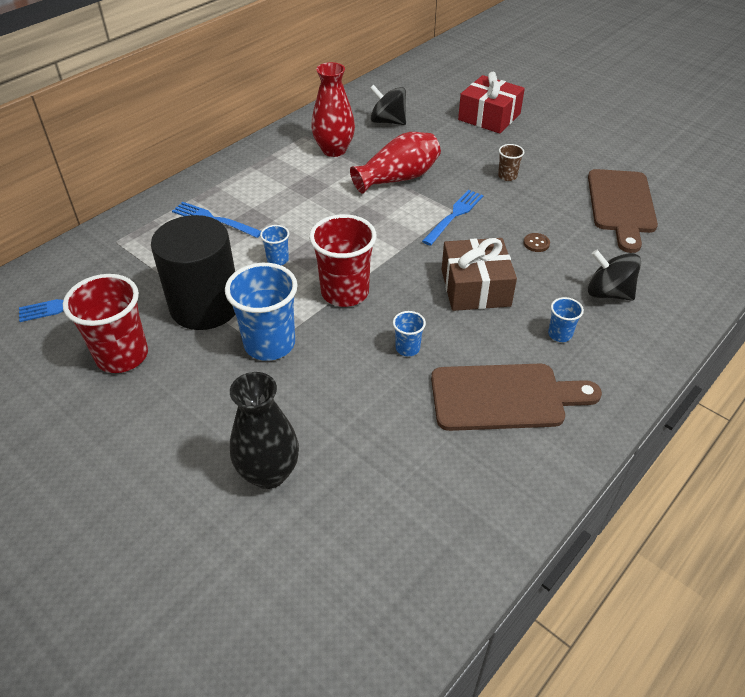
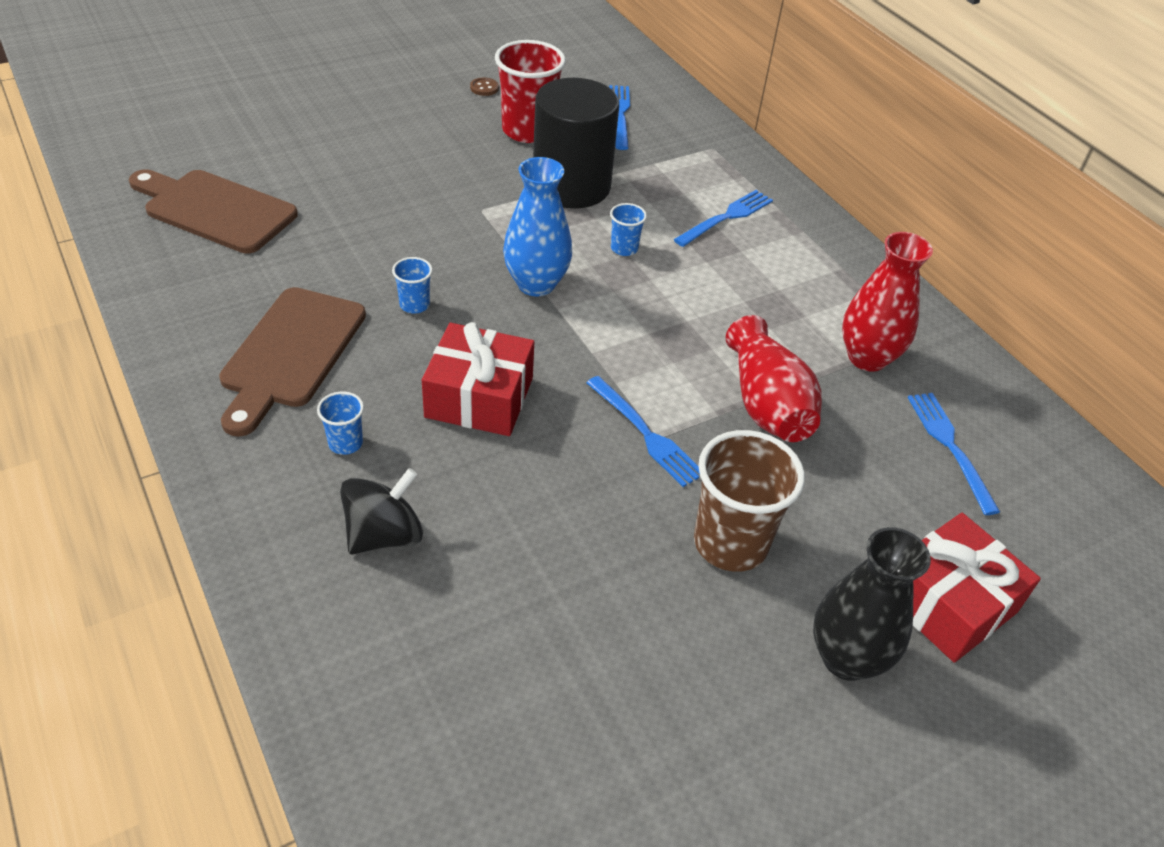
camera: 105 degrees right, 0 degrees up
blue cup [225,263,298,361] -> none
black vase [230,372,299,489] -> black vase moved to [813,527,931,681]
red cup [309,214,376,307] -> blue vase [503,157,572,296]
black spinning top [370,84,406,125] -> blue fork [907,393,1000,515]
brown gift [442,238,517,311] -> red gift [422,322,534,436]
brown cup [498,144,525,181] -> brown cup [694,430,805,572], size x2.11
brown button [523,233,550,252] -> brown button moved to [470,78,499,96]
brown cutting board [588,169,658,253] -> brown cutting board moved to [129,169,298,254]

